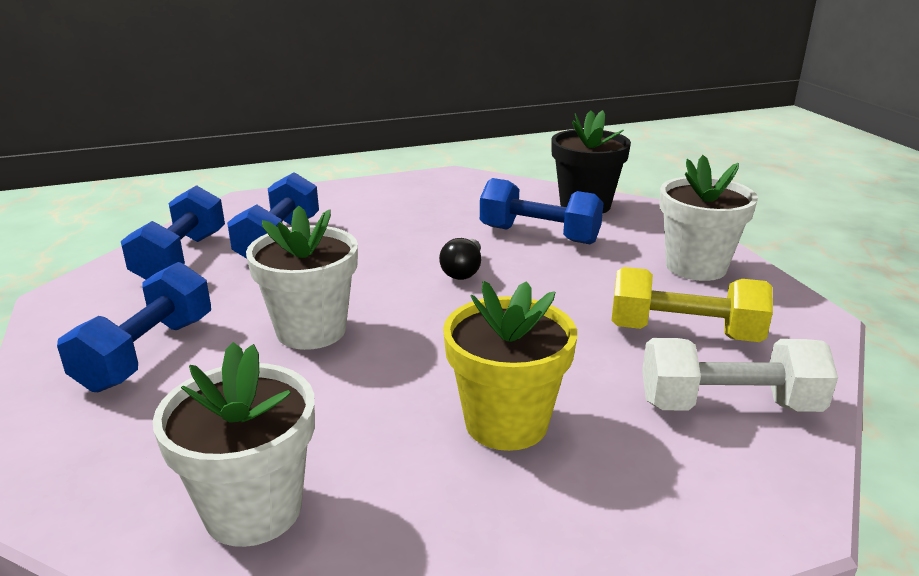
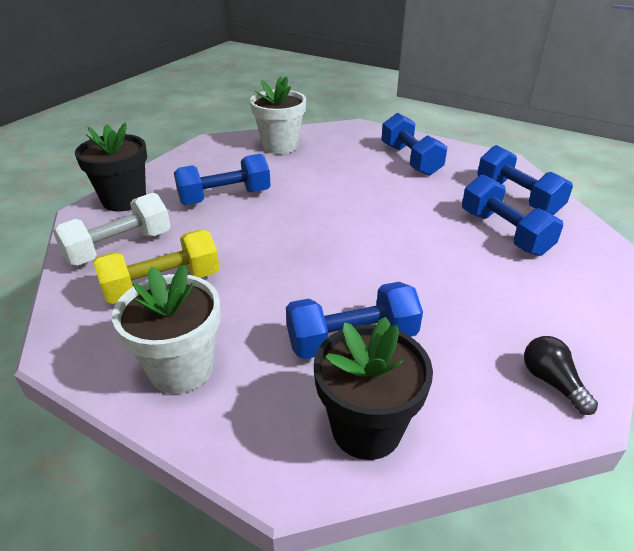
camera: 140 degrees right, 10 degrees up
white flower pot [246,205,358,350] -> none
black light bulb [439,238,481,280] -> black light bulb moved to [524,336,598,415]
yellow flower pot [443,281,577,451] -> blue dumbbell [174,154,271,205]
none -> black flower pot [75,123,147,212]

